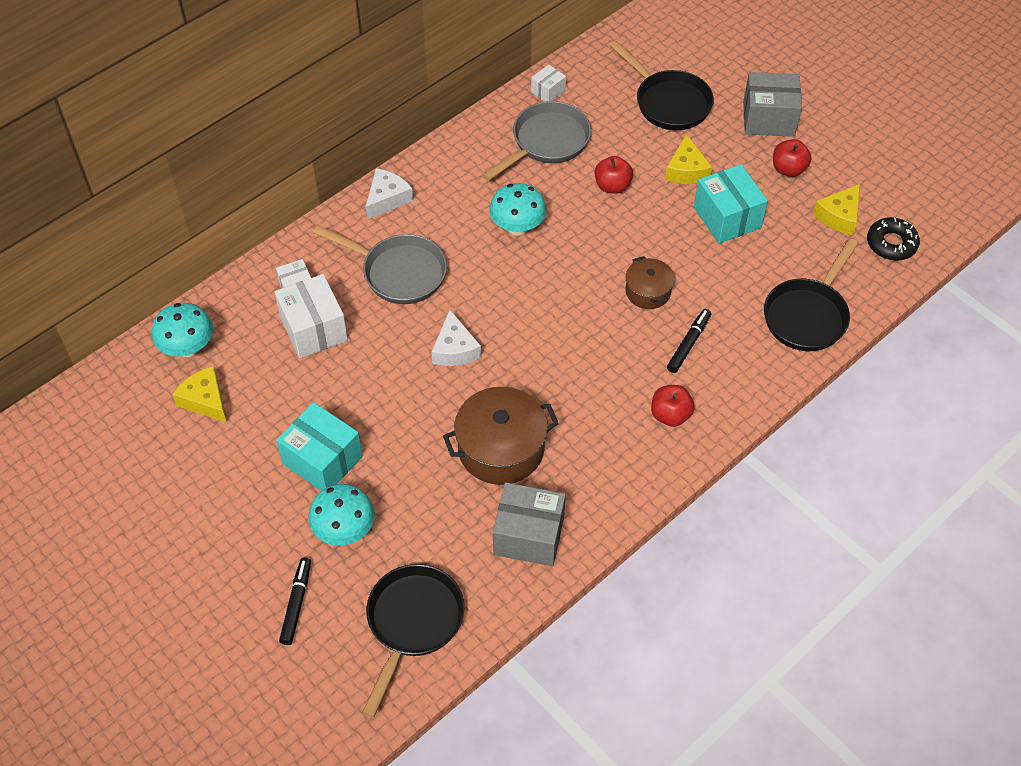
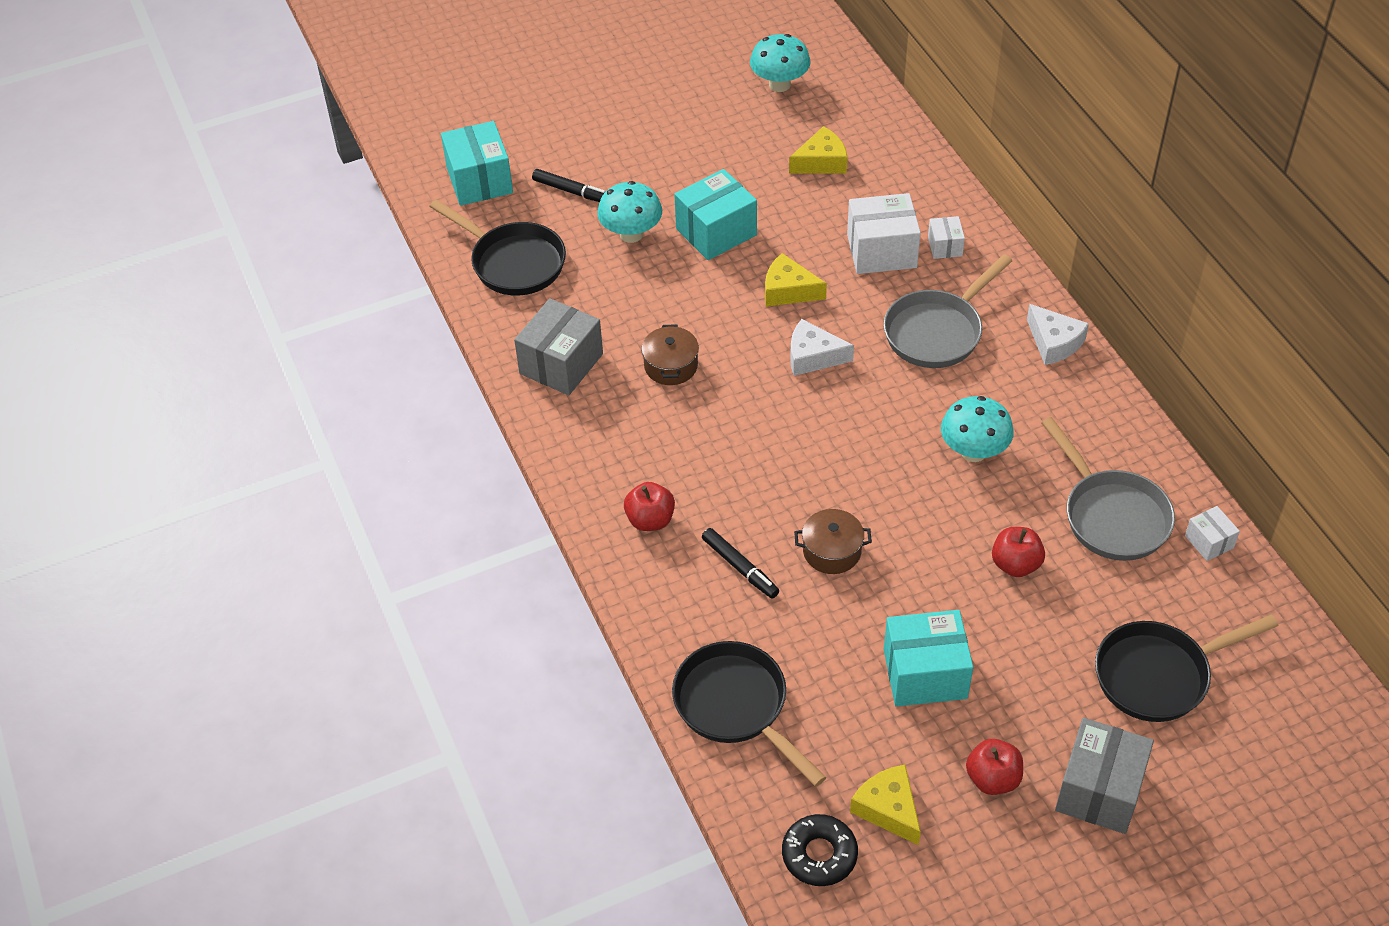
camera: 110 degrees right, 5 degrees down
turquoise mushroom [152,303,213,357] -> turquoise mushroom moved to [750,34,811,92]
brown pot [443,387,559,485] -> brown pot [641,324,699,385], size x0.57
yellow cheese [665,134,712,184] -> yellow cheese moved to [765,253,827,307]
none -> turquoise box [441,121,513,206]

